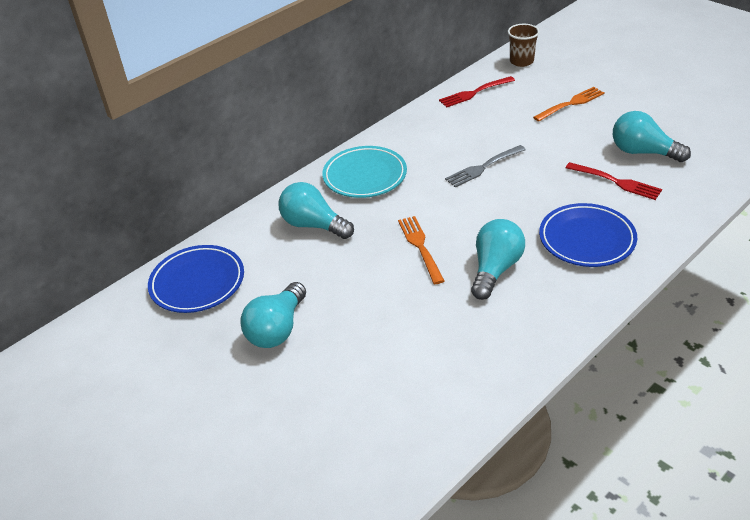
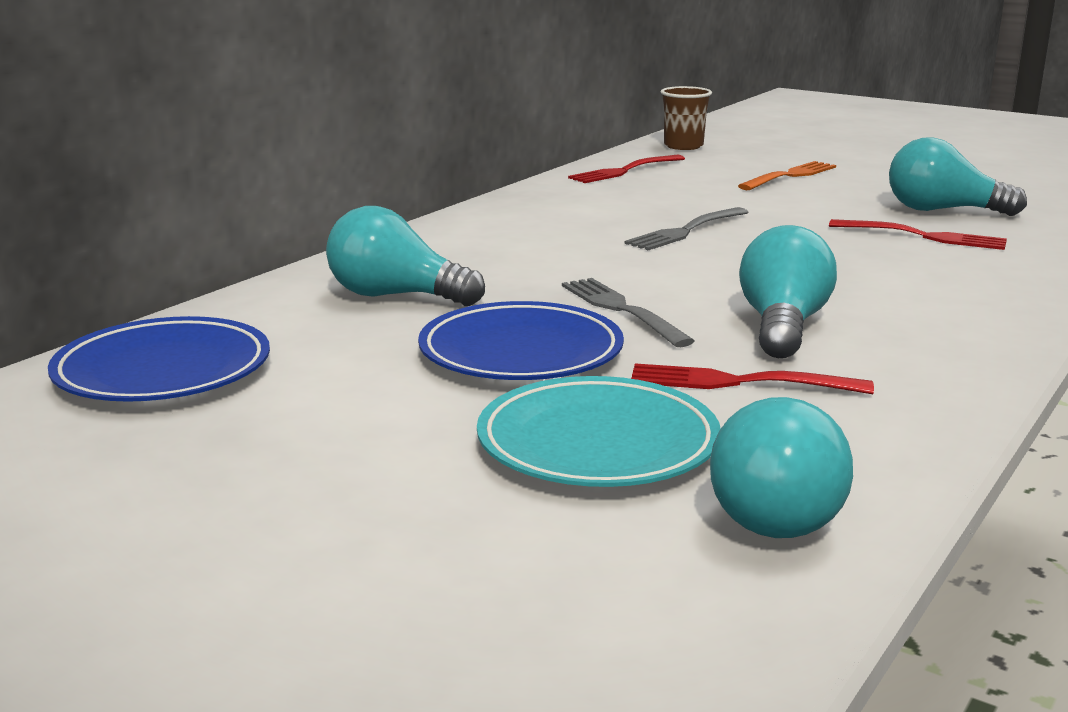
camera: 15 degrees left, 20 degrees down
turquoise light bulb [240,282,306,348] -> turquoise light bulb moved to [710,397,853,538]
turquoise plate [322,146,407,198] -> turquoise plate moved to [477,376,721,487]
orange fork [398,216,445,284] -> grey fork [562,278,694,347]
blue plate [539,203,637,267] -> blue plate moved to [418,301,624,380]
none -> red fork [631,363,874,394]

